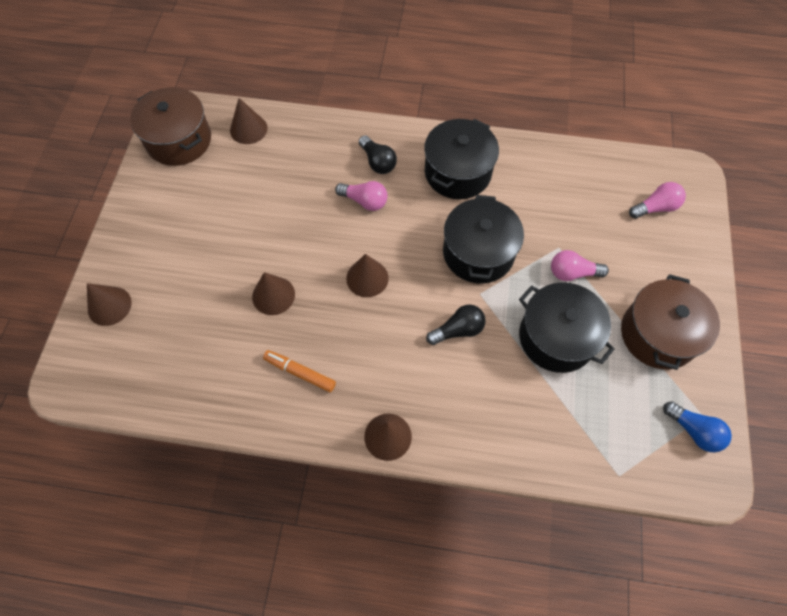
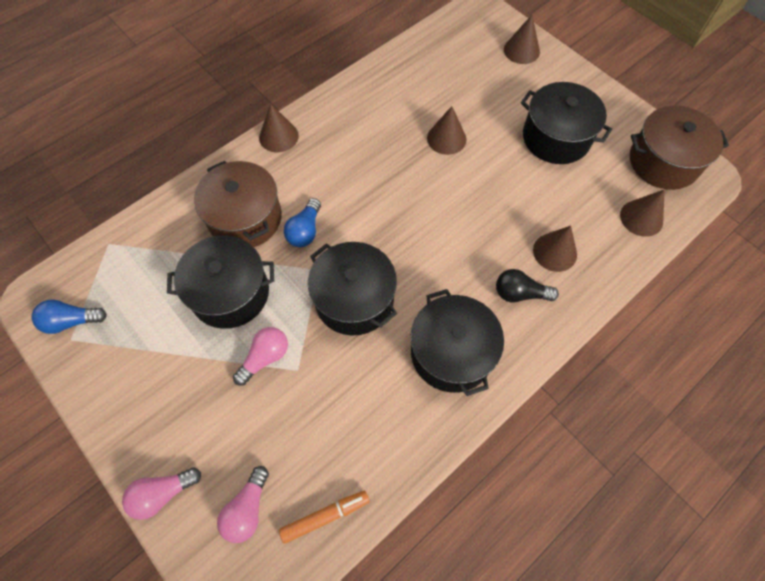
camera: 130 degrees right, 0 degrees up
orange marker [263,350,336,392] -> orange marker moved to [279,491,370,544]
pink light bulb [335,181,388,211] -> pink light bulb moved to [122,467,201,520]
brown cone [346,254,389,297] -> brown cone moved to [533,226,577,272]
black light bulb [426,304,485,345] -> blue light bulb [284,198,321,247]
brown pot [621,274,720,370] -> brown pot moved to [194,161,282,247]
none -> black pot [521,82,612,164]

